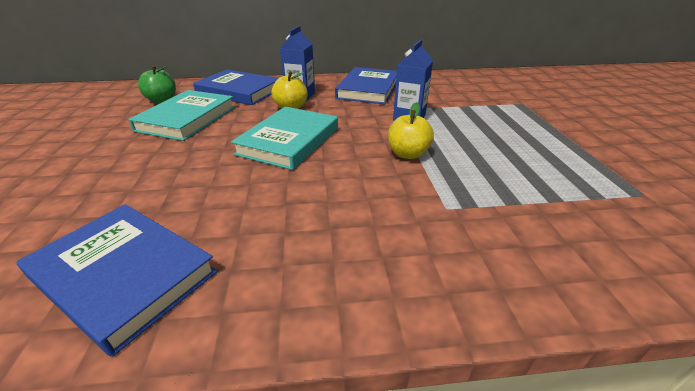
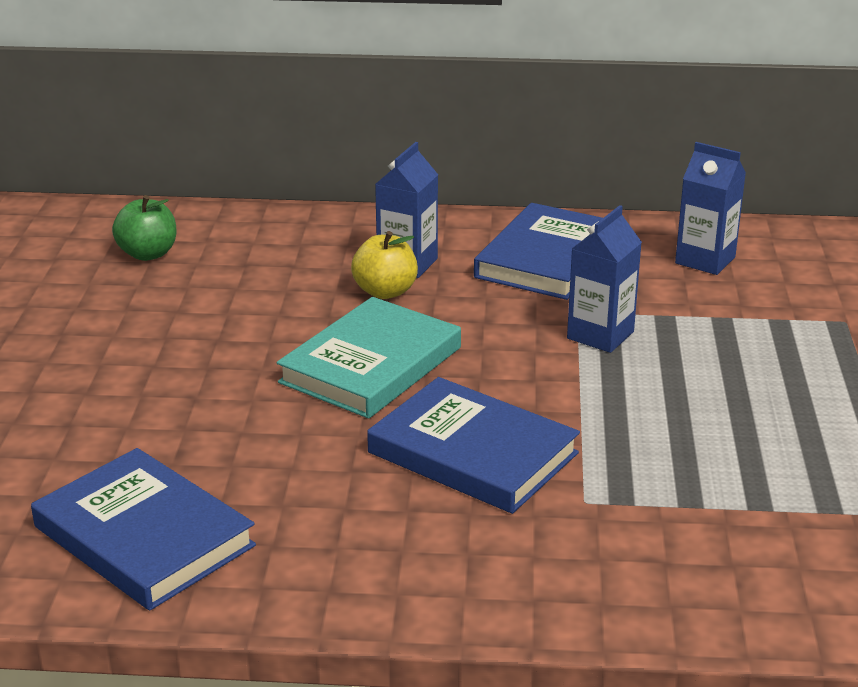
camera: 10 degrees right, 5 degrees down
turquoise book [128,90,235,141] -> none
blue book [193,69,278,105] -> blue book moved to [367,377,580,514]
yellow apple [388,102,434,159] -> none
none -> blue carton [675,142,746,275]

